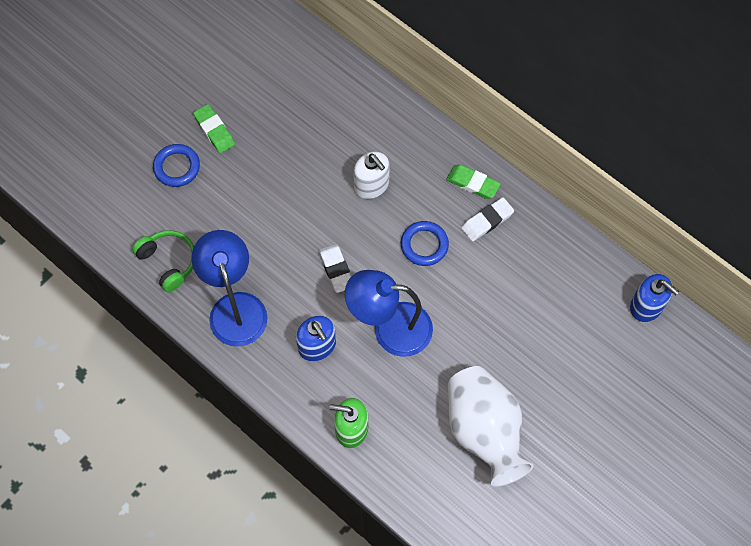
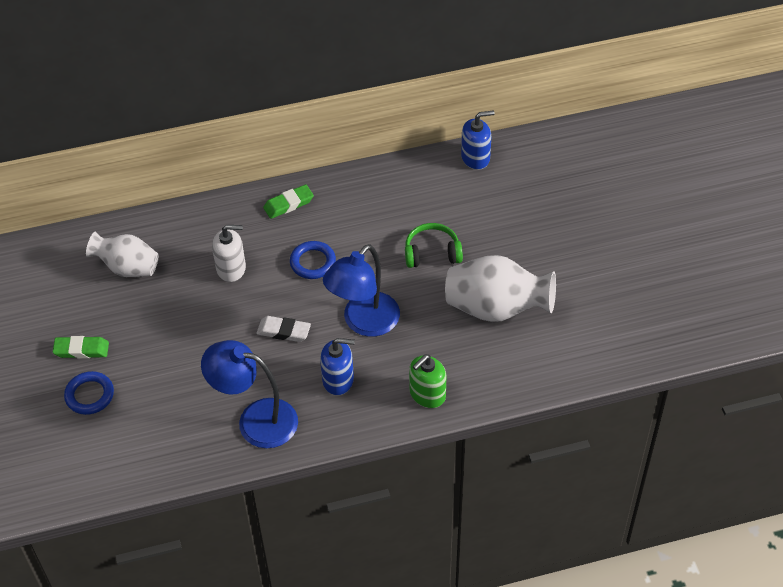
camera: 55 degrees left, 15 degrees down
green headphones [132,230,194,292] -> green headphones moved to [405,223,463,268]
white eraser [462,197,514,241] -> none
none -> white vase [86,231,159,277]

